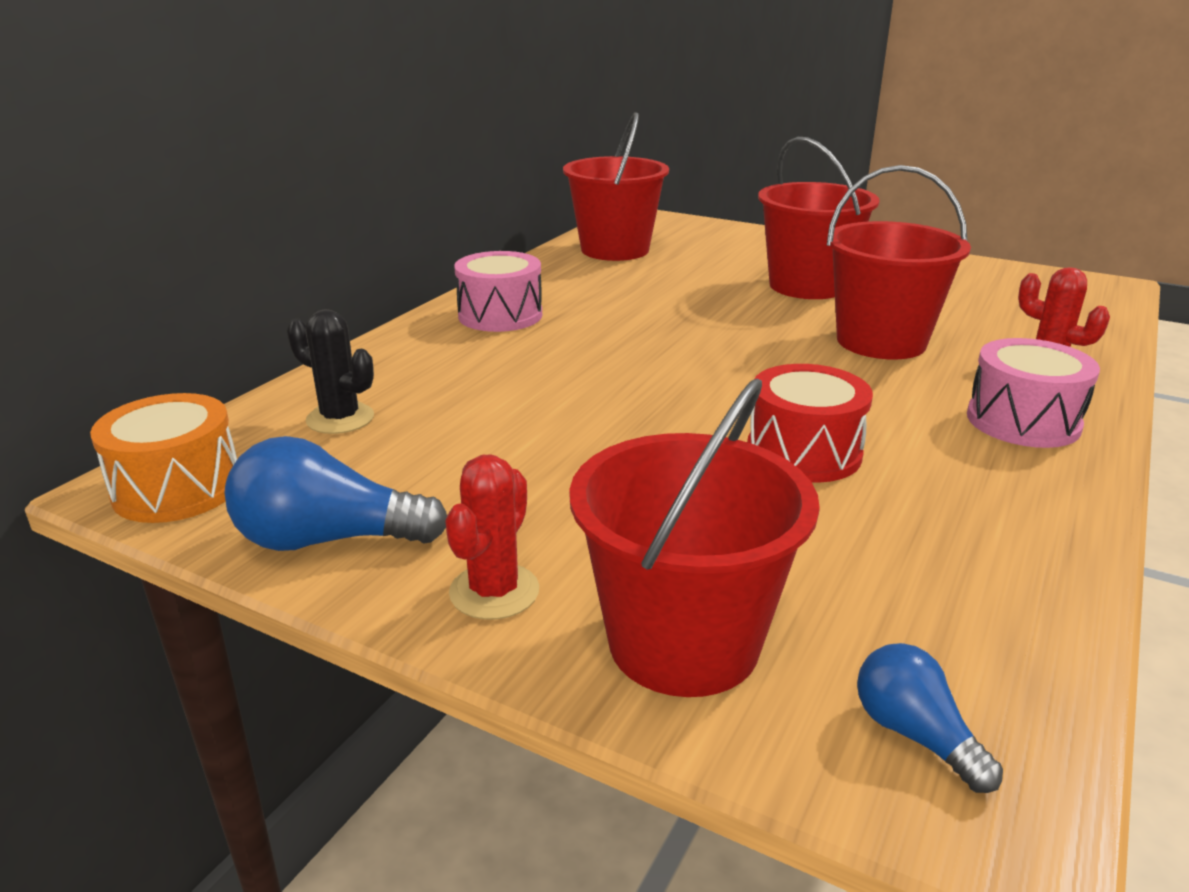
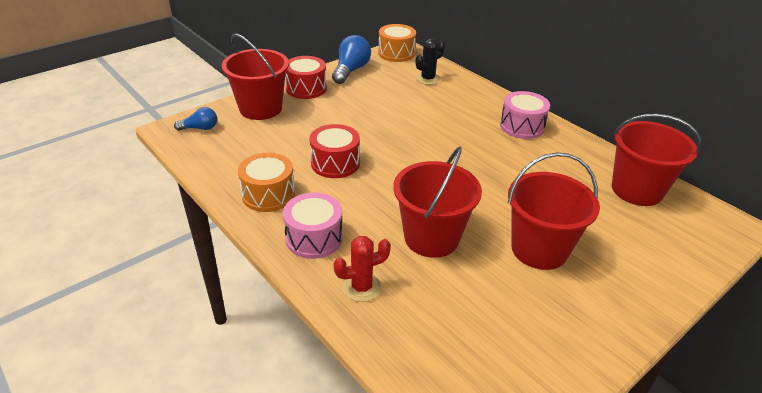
camera: 110 degrees right, 10 degrees up
red cactus [445,455,539,620] -> red drum [285,56,327,99]
none -> orange drum [238,153,295,212]

